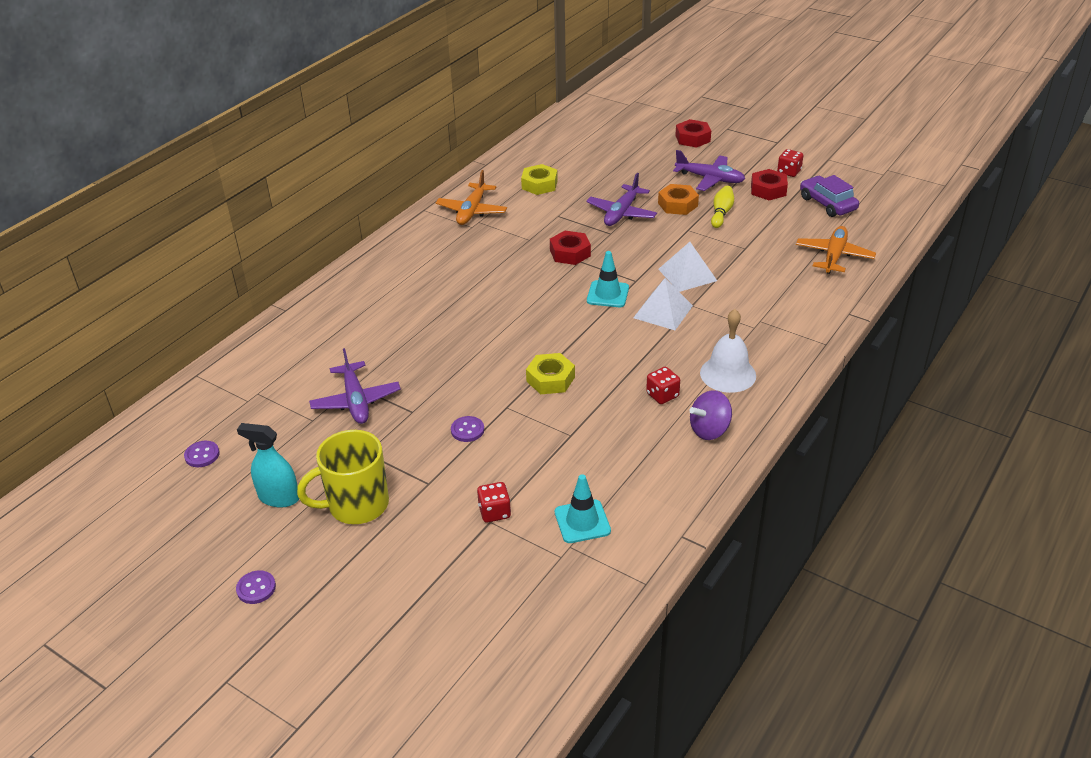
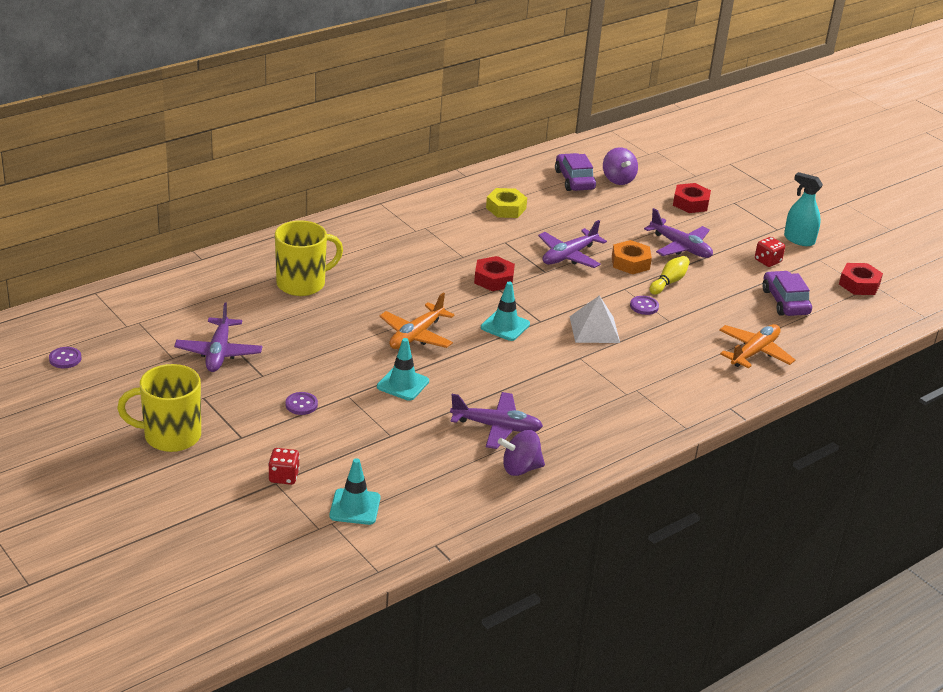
camera: 15 degrees right, 5 degrees down
purple button [236,570,276,604] -> purple button moved to [630,296,659,315]
turquoise spray bottle [237,423,299,508] -> turquoise spray bottle moved to [784,172,823,246]
orange plane [436,170,507,225] -> orange plane moved to [379,293,455,349]
yellow nut [526,353,575,394] -> turquoise traffic cone [377,338,429,401]
white pyramid [633,278,693,330] -> none
red dice [646,367,680,404] -> purple plane [450,392,543,449]
white bell [700,309,756,393] -> none
red nut [751,169,788,200] -> red nut moved to [839,263,883,295]
none -> yellow mug [275,220,343,296]
none -> purple car [555,153,596,191]
none -> purple spinning top [603,147,638,185]

